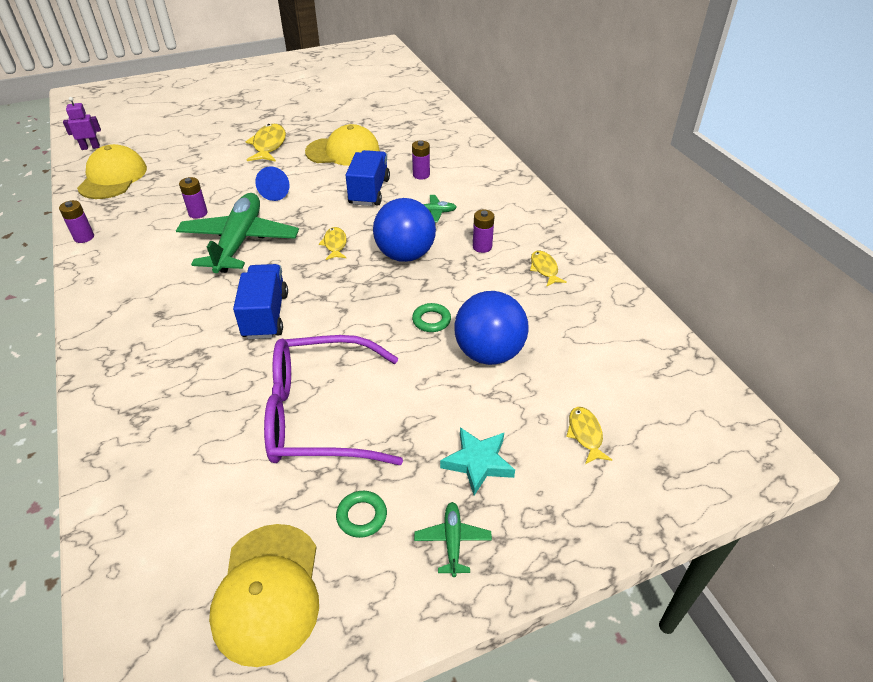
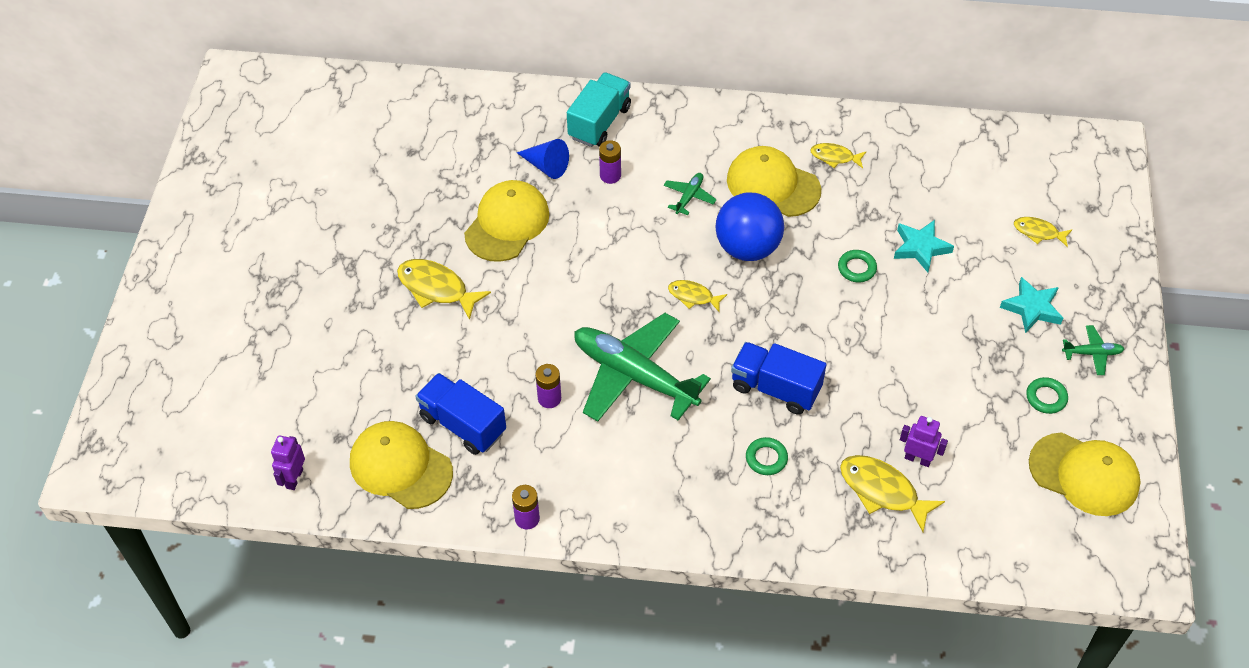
camera: 60 degrees left, 10 degrees up
blue cone [255,167,290,201] -> blue cone moved to [517,139,569,179]
purple glasses [264,335,403,465] -> none
blue truck [346,150,390,206] -> blue truck moved to [415,373,506,455]
green plane [414,502,492,577] -> green plane turned 150 degrees clockwise [1062,325,1124,375]
blue ball [454,291,529,365] -> turquoise star [894,220,954,272]
purple battery [473,210,495,253] -> yellow cap [727,146,821,217]
none -> turquoise truck [567,73,631,147]
none -> green ring [746,437,788,475]
none -> yellow fish [840,455,945,532]
none -> purple robot [900,416,948,467]

